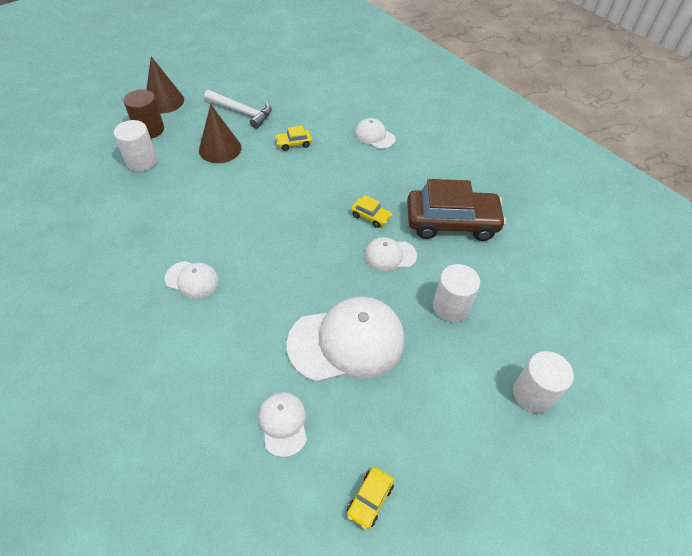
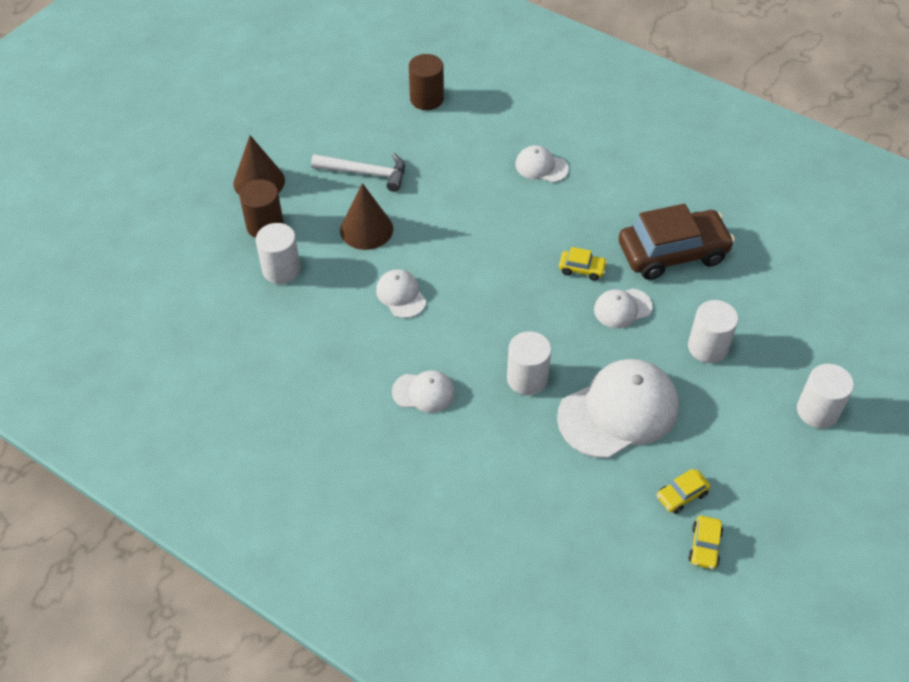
camera: 15 degrees left, 0 degrees up
white cap [258,392,307,457] -> white cap moved to [376,269,426,318]
yellow car [275,126,312,151] -> yellow car moved to [657,469,711,514]
none -> brown cylinder [409,54,444,110]
none -> white cylinder [507,331,551,395]

